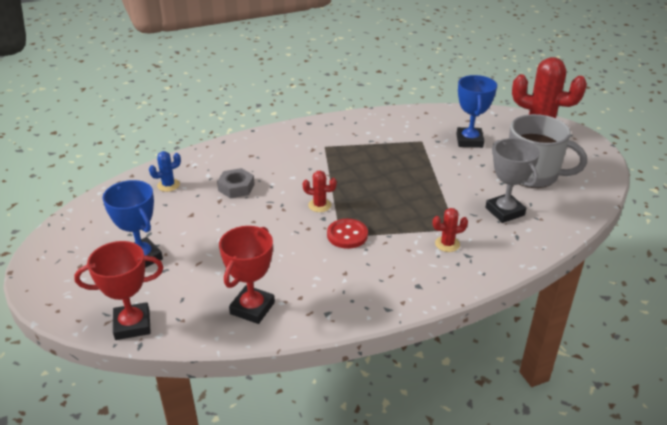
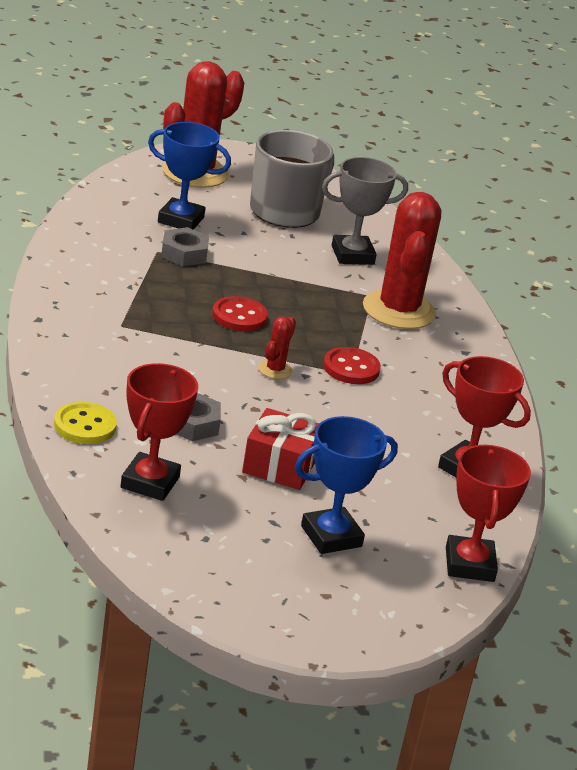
camera: 80 degrees left, 5 degrees down
blue cactus [149,151,181,192] -> red trophy [121,363,198,501]
red cactus [433,208,468,252] -> red cactus [363,192,441,329], size x2.30
none -> yellow button [54,402,117,444]
none -> grey nut [161,227,209,266]
none -> red button [212,296,268,331]
none -> red gift [242,408,319,490]

